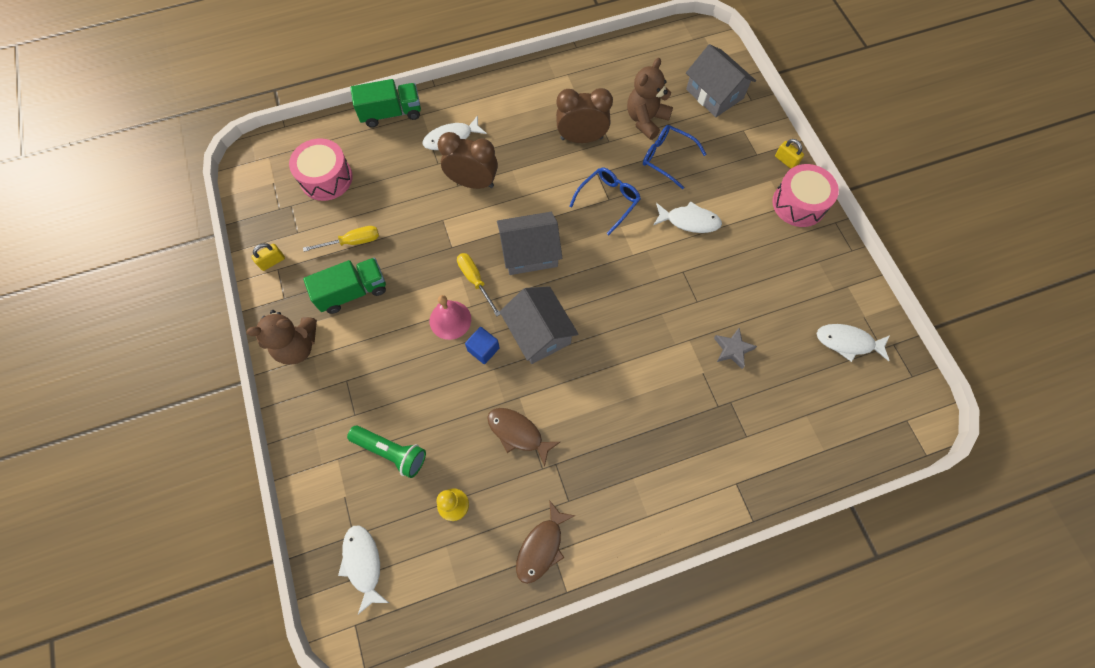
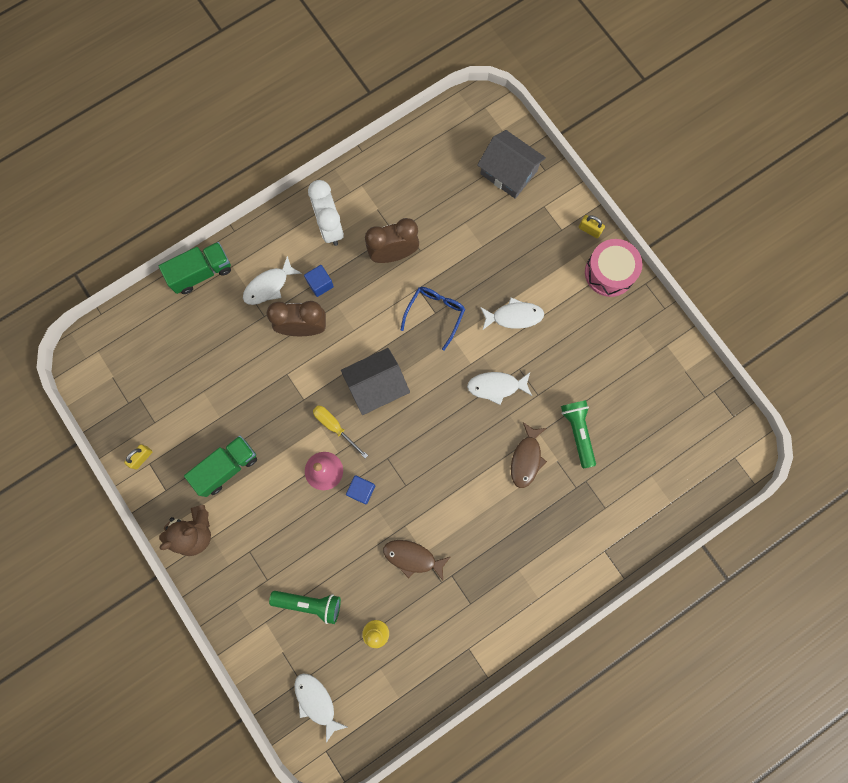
camera: 15 degrees left, 10 degrees up
pink drum [289,138,353,201] -> none
yellow screwdriver [303,226,379,252] -> none
grey house [500,286,578,364] -> none
brown fish [516,500,576,584] -> brown fish moved to [511,422,547,488]
brown teddy bear [627,58,673,140] -> none
blue glasses [643,125,707,189] -> none
grey star [714,328,757,369] -> green flashlight [561,400,596,468]
white fish [816,324,890,362] -> white fish moved to [467,372,532,405]
none -> blue cube [304,265,334,297]
none -> white clock [308,180,344,246]

